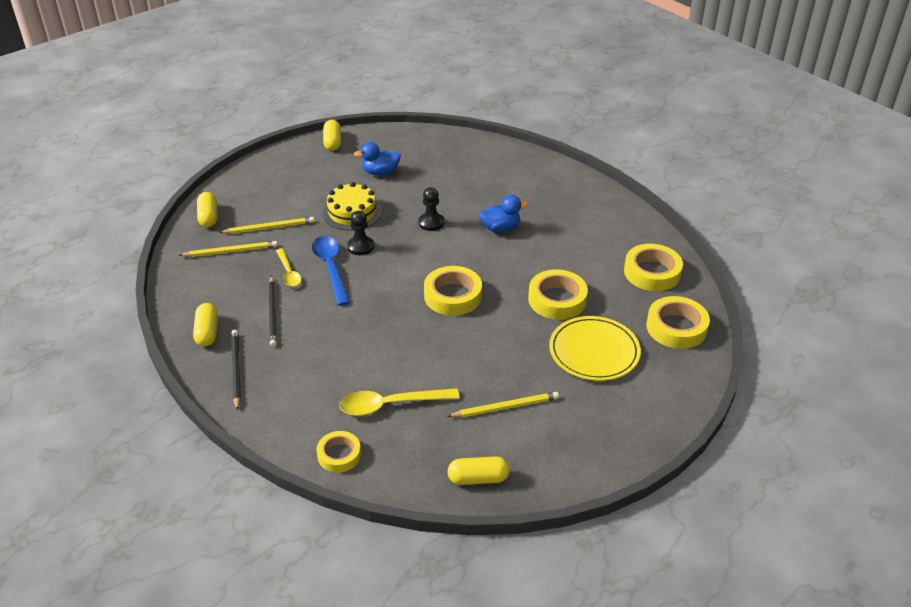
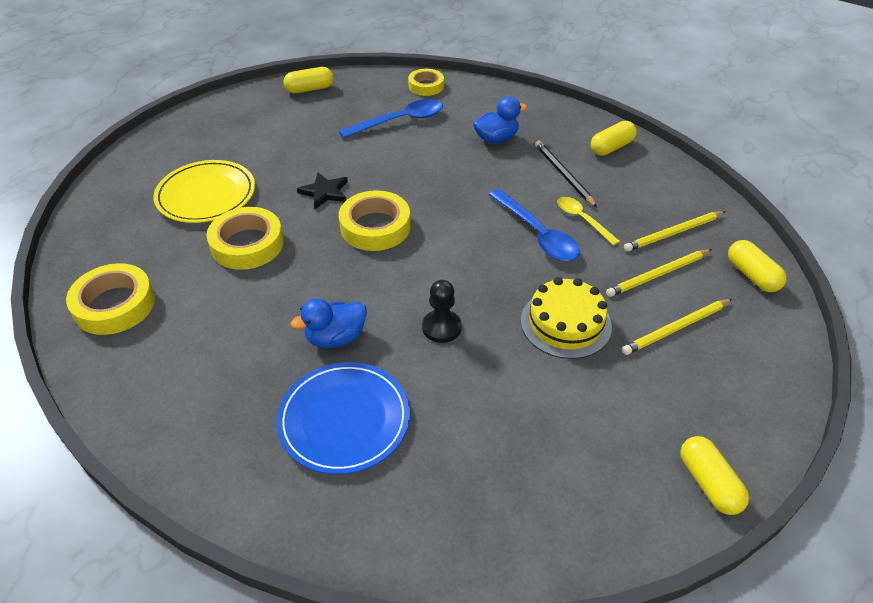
camera: 165 degrees right, 5 degrees up
yellow capsule [193,303,218,346] -> yellow capsule turned 75 degrees clockwise [591,121,637,156]
black pencil [231,330,241,411] -> none
yellow spoon [339,388,460,416] -> blue spoon [339,99,443,139]
black pawn [347,211,374,255] -> none
blue duck [354,142,401,176] -> blue duck moved to [473,96,527,143]
yellow pencil [447,392,559,417] -> yellow pencil moved to [622,299,732,355]
yellow tape [646,296,710,349] -> none
none -> blue plate [277,362,410,474]
none -> black star [297,172,348,209]

